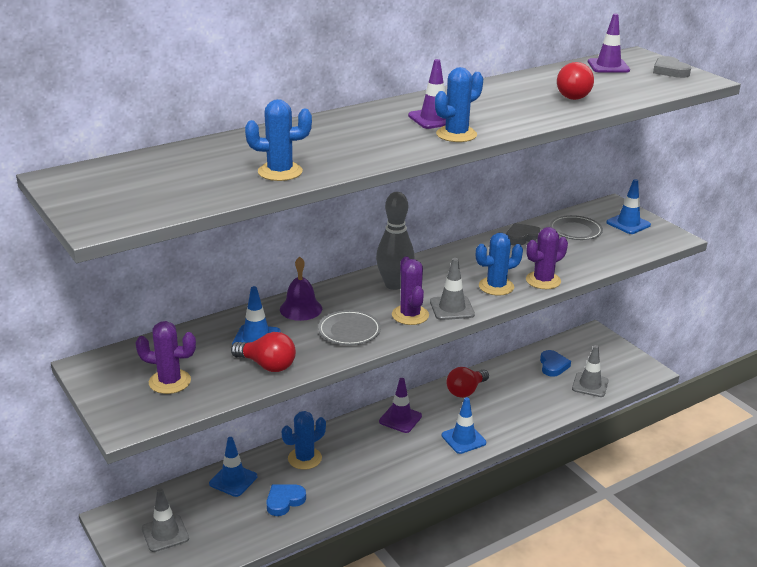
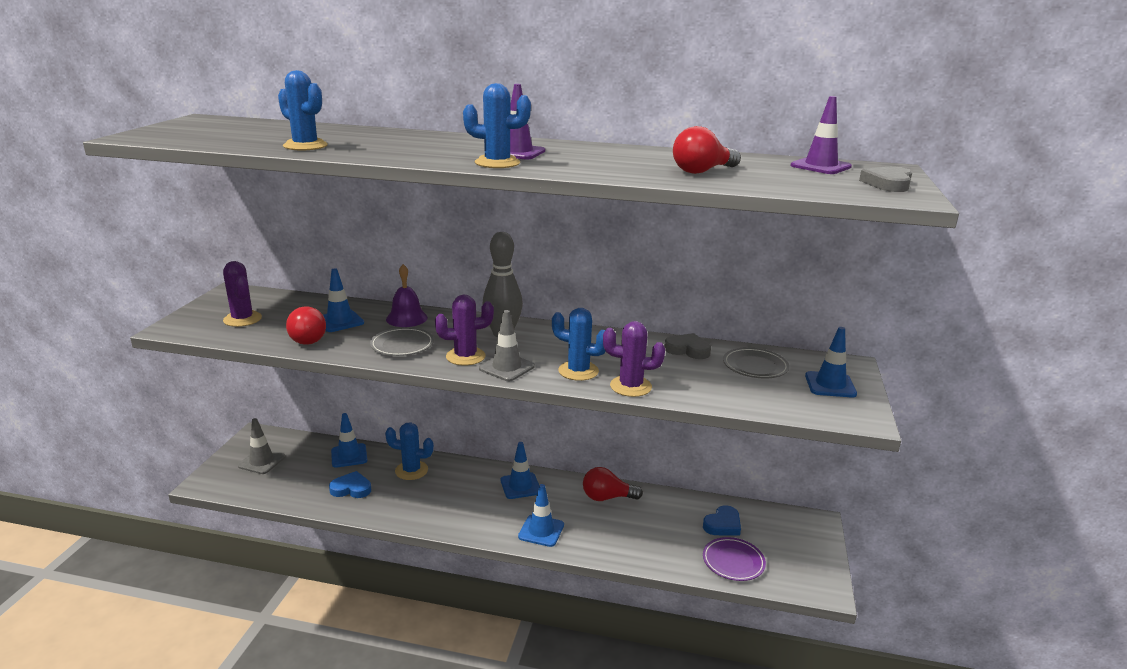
camera: 45 degrees right, 5 degrees down
purple traffic cone [379,378,422,433] -> blue traffic cone [500,442,539,499]
purple cactus [392,256,429,325] -> purple cactus turned 45 degrees clockwise [435,295,494,366]
grey traffic cone [572,345,609,397] -> purple plate [703,537,766,581]

